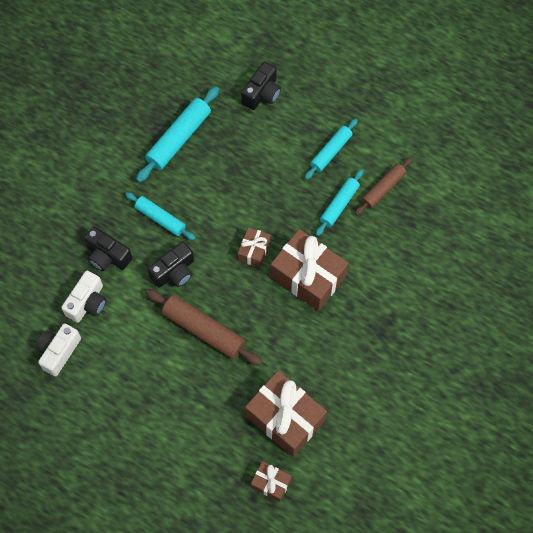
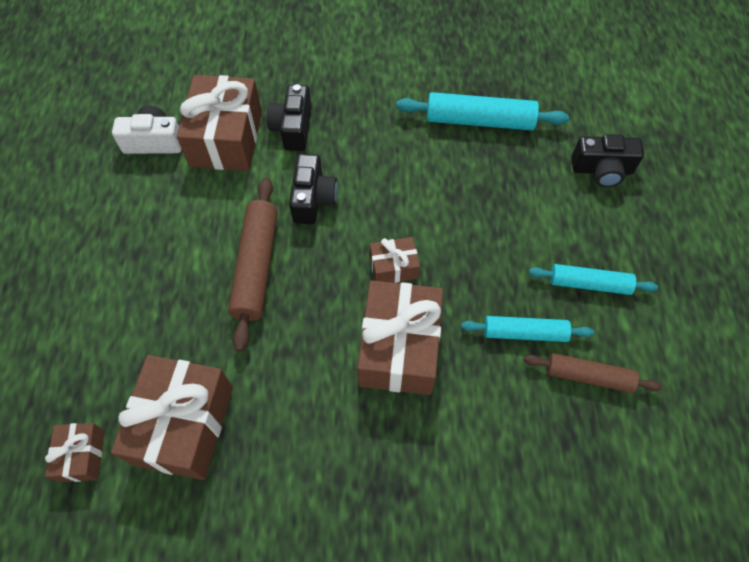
camera: 60 degrees right, 5 degrees down
white camera [61,271,106,323] -> brown gift [177,75,262,171]
turquoise rolling pin [125,192,195,240] -> none
black camera [147,241,194,288] -> black camera turned 105 degrees counterclockwise [289,154,338,224]

